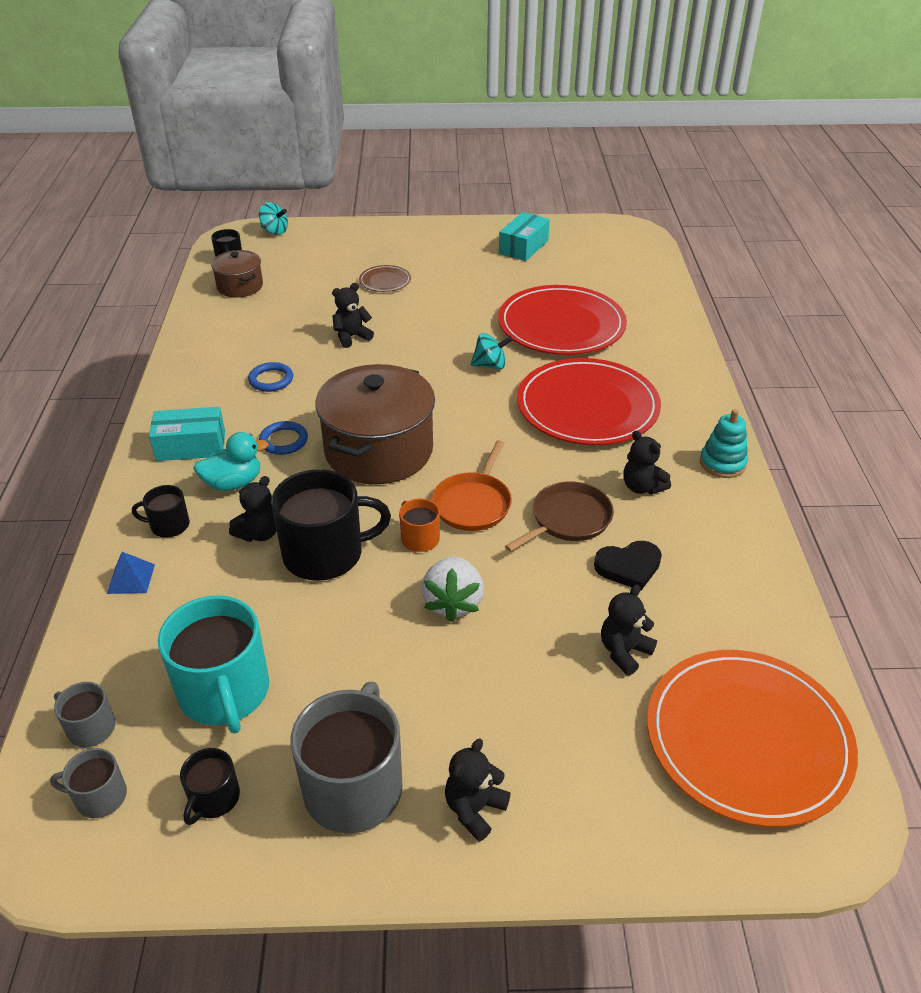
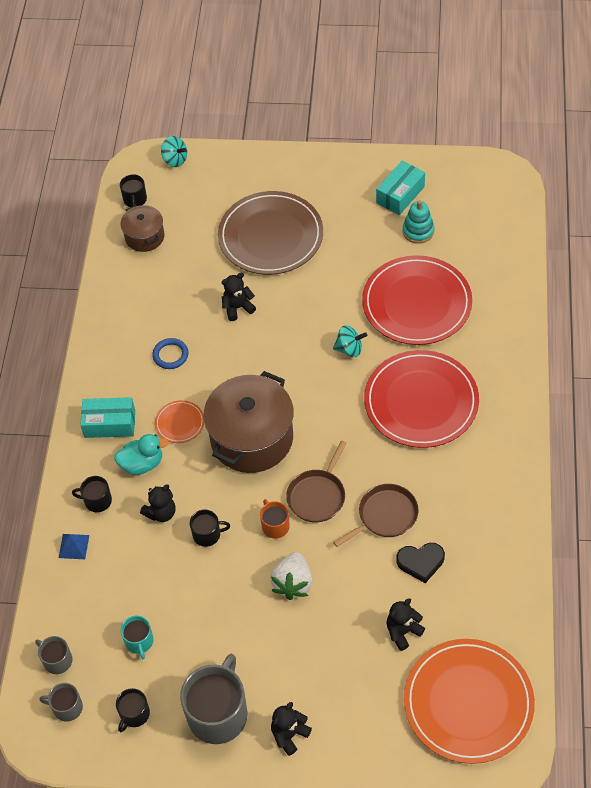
camera: 10 degrees right, 15 degrees up
turquoise mug [158,595,269,734] -> turquoise mug [120,616,154,659], size x0.50
blue ring [259,421,308,455] -> orange plate [155,400,204,443]
black mug [271,469,391,581] -> black mug [190,510,230,547], size x0.50
brown plate [359,265,411,292] -> brown plate [218,191,323,275], size x2.30
orange pan [432,440,512,531] -> brown pan [286,440,347,522]
black teddy bear [623,430,671,494] -> none
turquoise stacking toy [700,409,748,478] -> turquoise stacking toy moved to [402,200,434,244]

